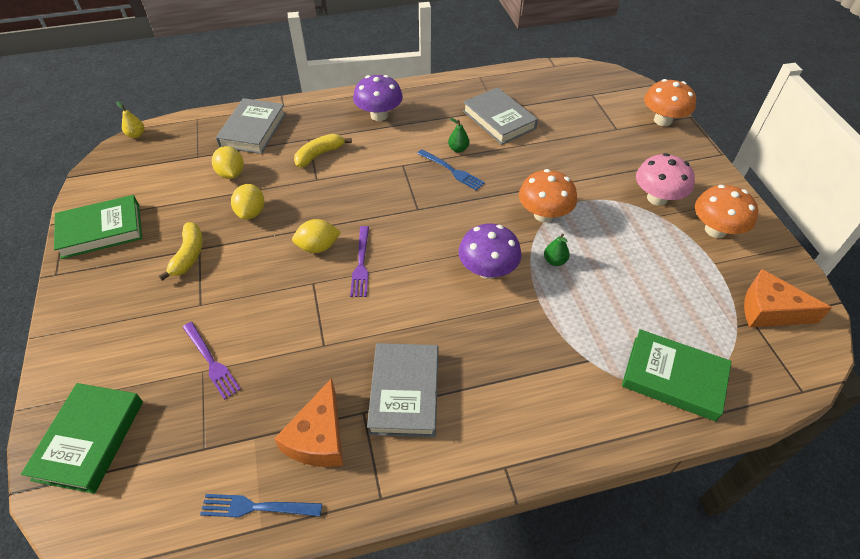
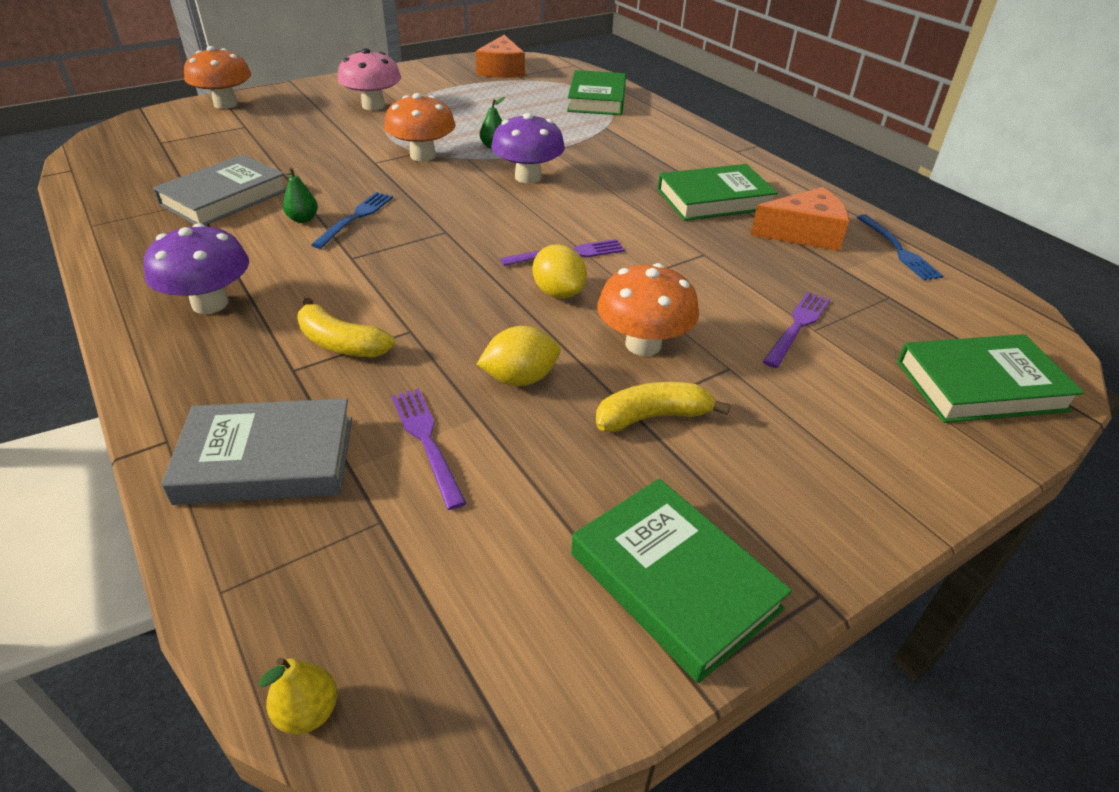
camera: 110 degrees left, 10 degrees down
yellow lemon [212,146,244,179] -> purple fork [391,389,466,510]
grey book [367,343,439,437] -> green book [657,164,778,221]
orange mushroom [695,185,758,238] -> orange mushroom moved to [597,263,699,356]

